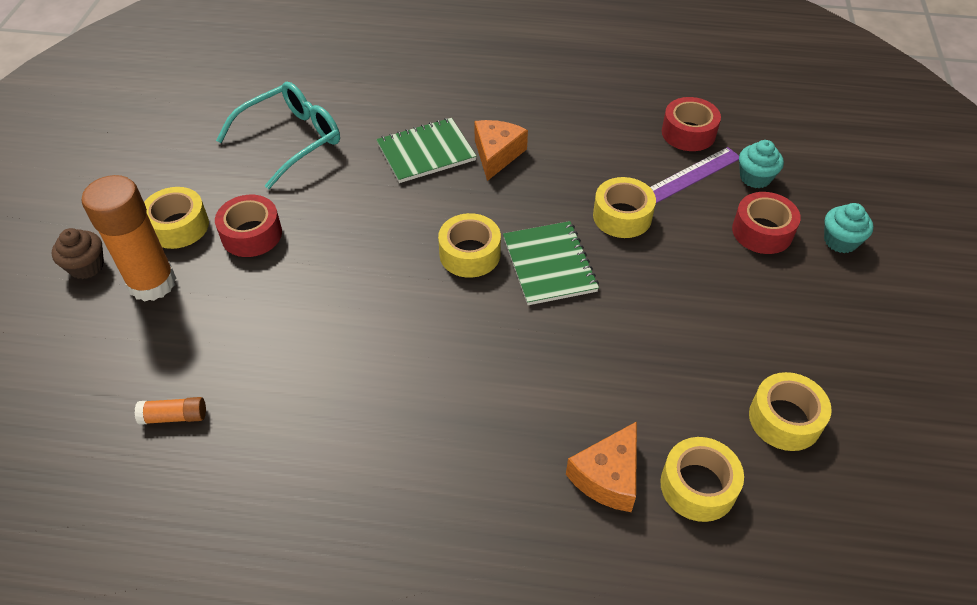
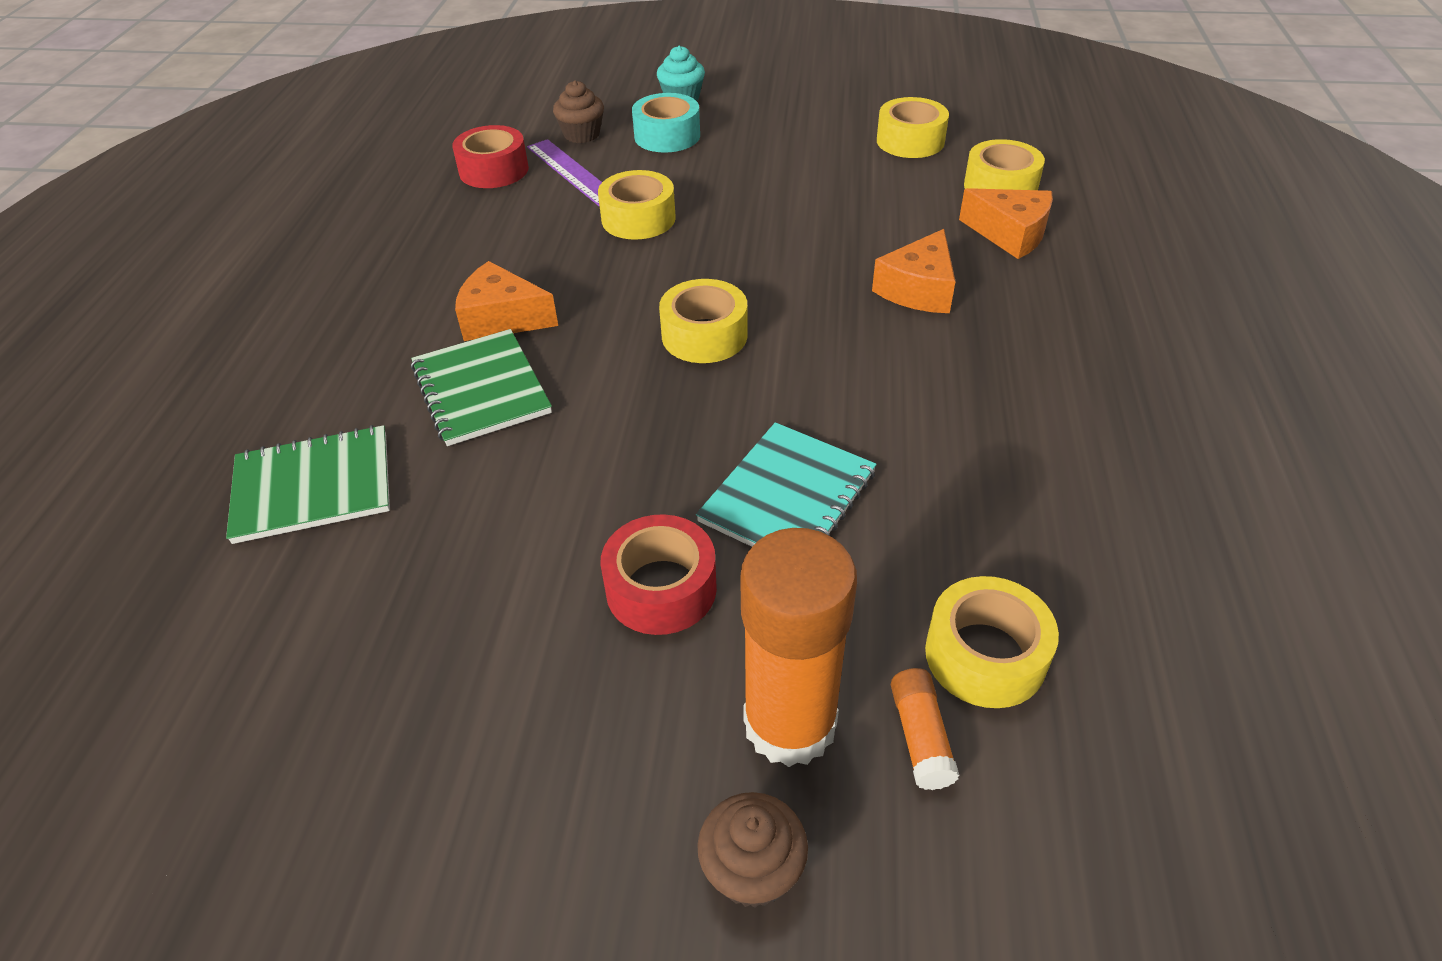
camera: 90 degrees left, 5 degrees down
orange glue stick [134,397,206,425] -> orange glue stick moved to [891,668,959,790]
yellow tape [144,187,209,249] -> yellow tape moved to [925,576,1059,708]
turquoise glasses [216,82,340,189] -> none
green notebook [503,221,599,305] -> green notebook moved to [226,425,390,544]
red tape [732,192,801,254] -> turquoise tape [632,93,700,153]
turquoise cupcake [739,140,784,188] -> brown cupcake [553,80,604,143]
none -> turquoise notebook [696,422,877,547]
none -> orange cheese [872,229,956,313]

